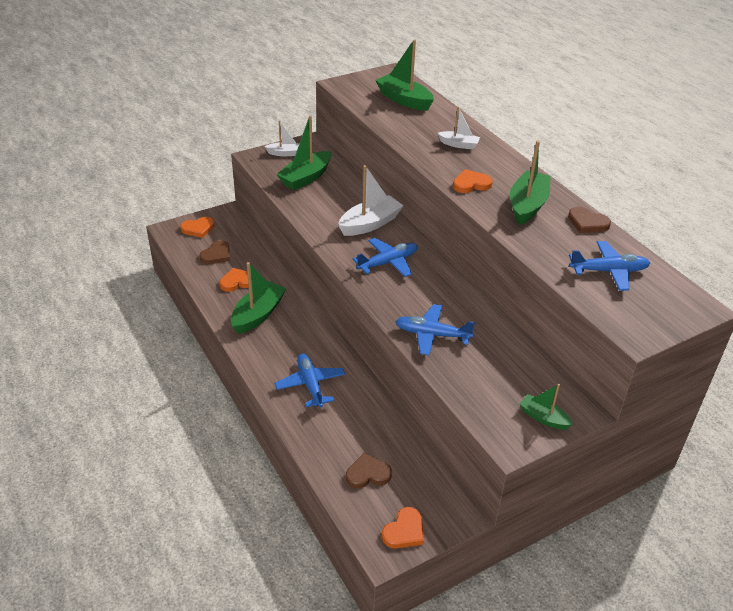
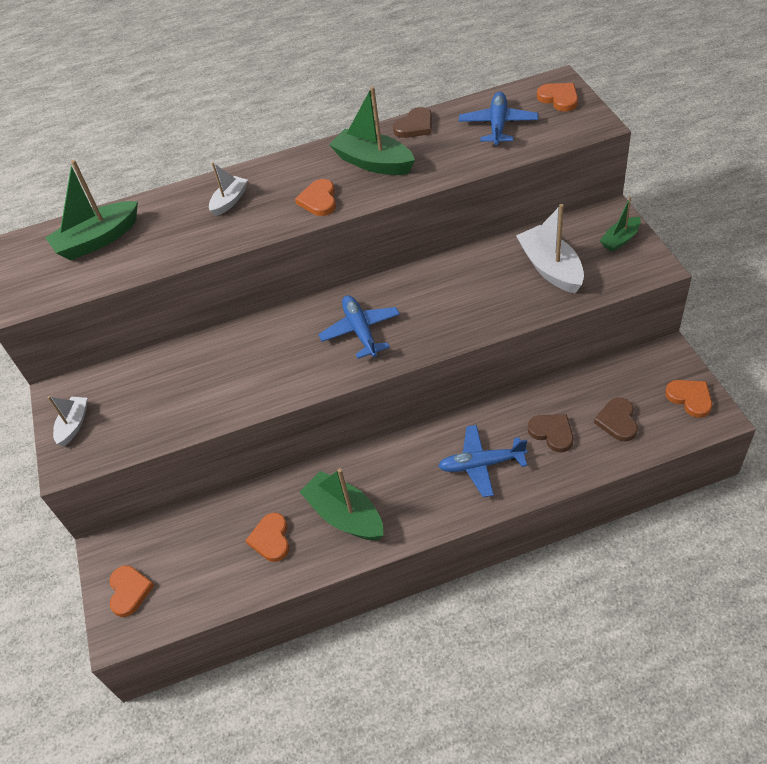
camera: 70 degrees left, 10 degrees up
brown heart [199,240,230,264] -> brown heart moved to [528,414,573,452]
green boat [276,115,331,190] -> none
white boat [338,165,404,236] -> white boat moved to [516,204,584,293]
blue plane [395,304,475,355] -> none
none -> orange heart [537,83,578,112]

